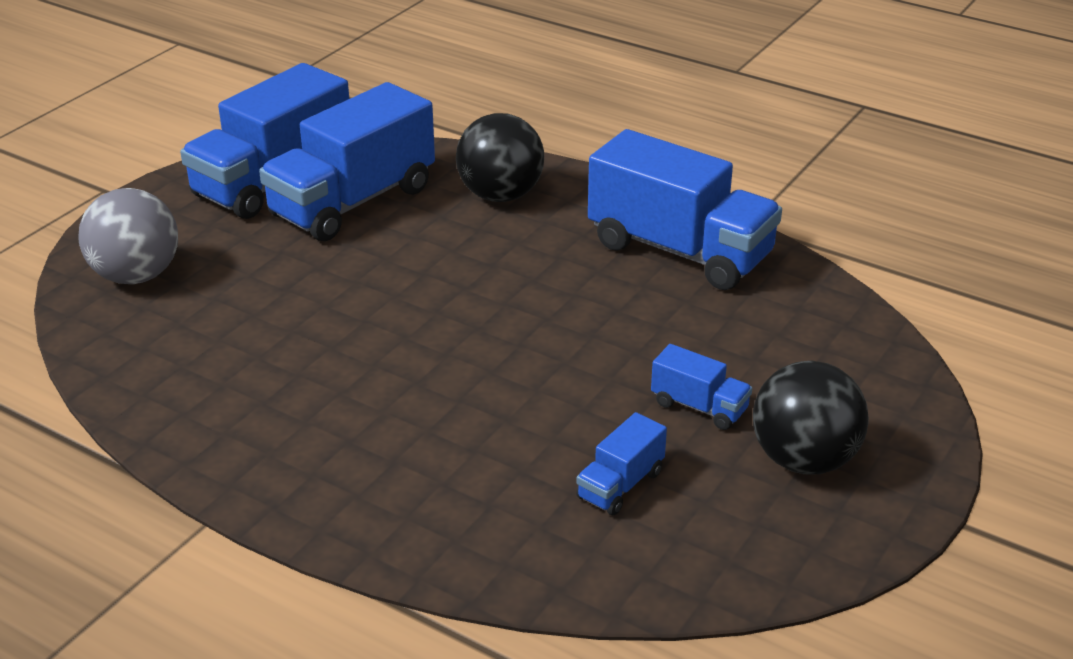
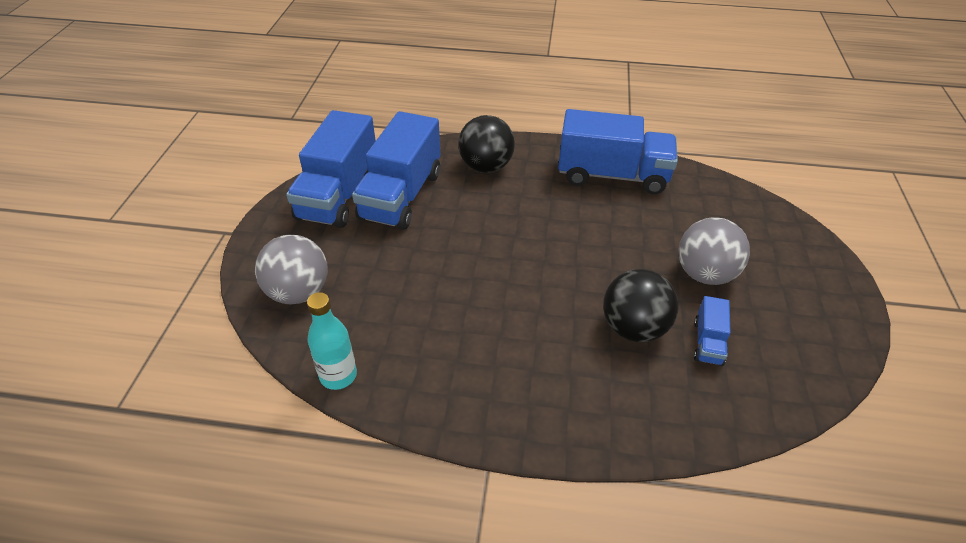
camera: 25 degrees left, 10 degrees up
blue truck [651,344,752,430] -> grey ball [678,217,750,285]
black ball [753,360,869,475] -> black ball moved to [603,269,679,342]
none -> turquoise bottle [307,292,357,390]

